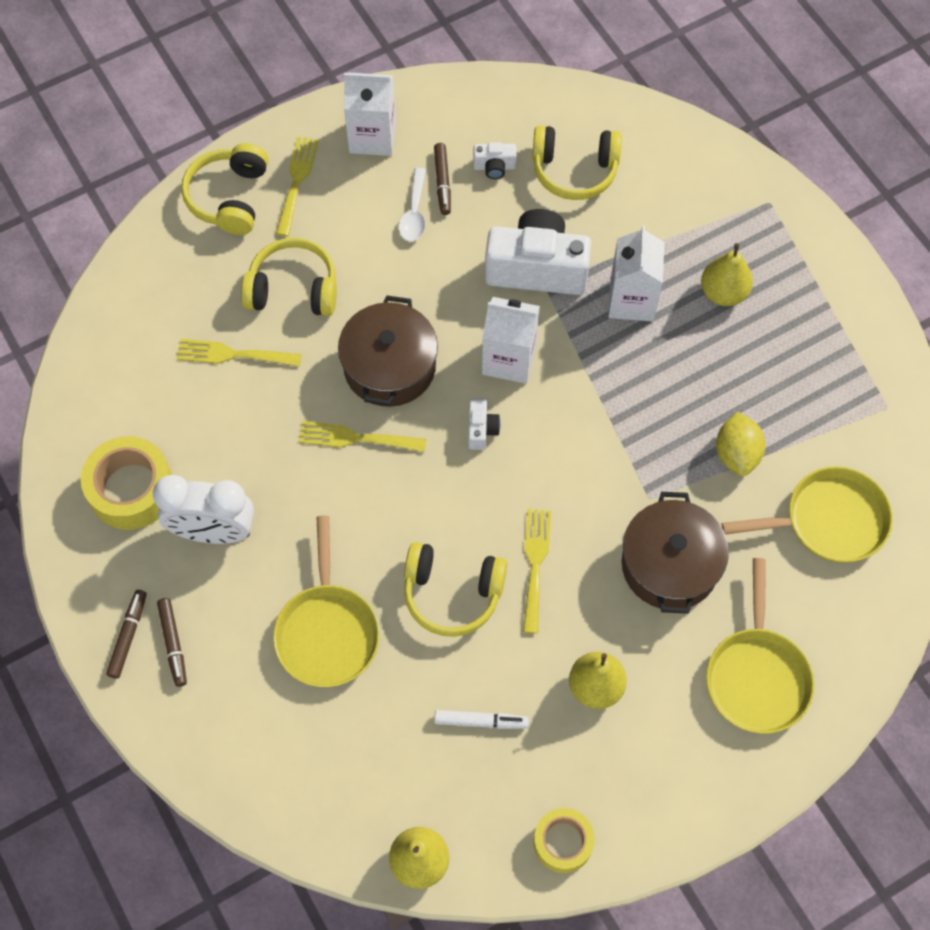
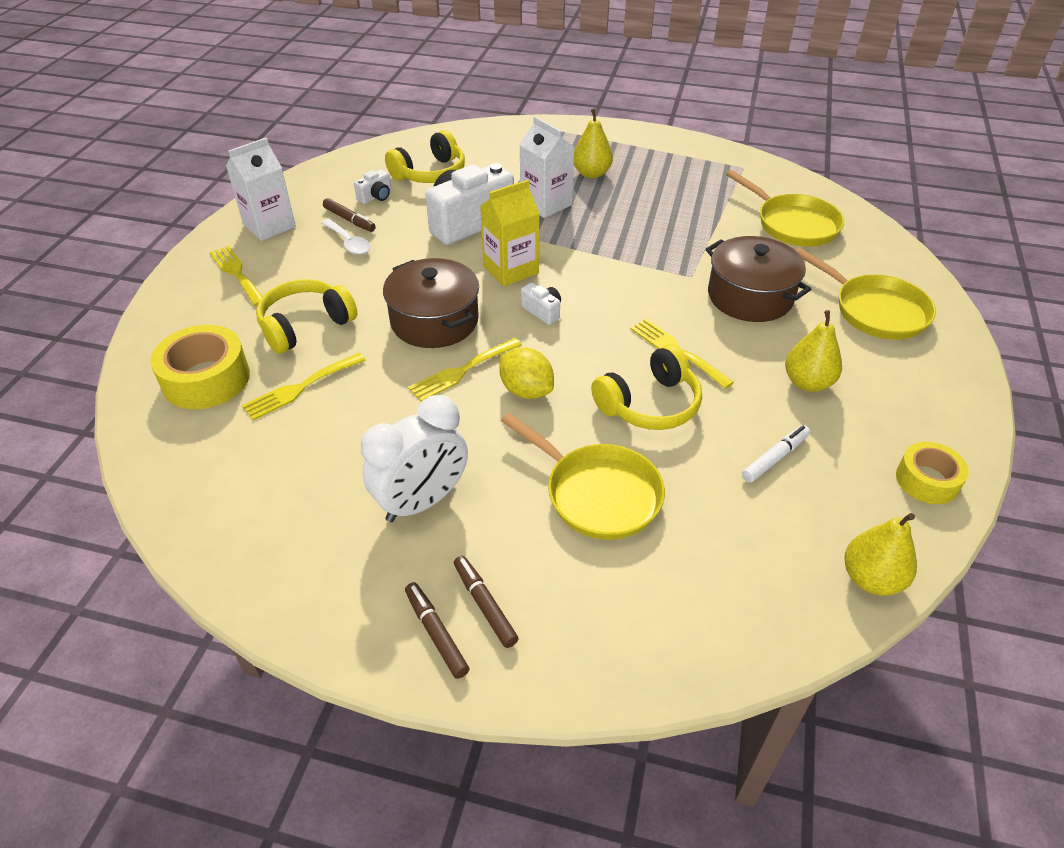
camera: 45 degrees left, 20 degrees down
yellow tape [81,436,172,530] -> yellow tape moved to [150,325,250,409]
brown marker [157,598,187,687] -> brown marker turned 150 degrees counterclockwise [454,556,519,648]
yellow headphones [181,143,268,235] -> none
white carton [482,297,540,384] -> yellow carton [480,180,540,286]
yellow lemon [716,412,766,476] -> yellow lemon moved to [499,347,554,399]
yellow pan [722,466,893,563] -> yellow pan turned 105 degrees clockwise [726,170,844,247]

